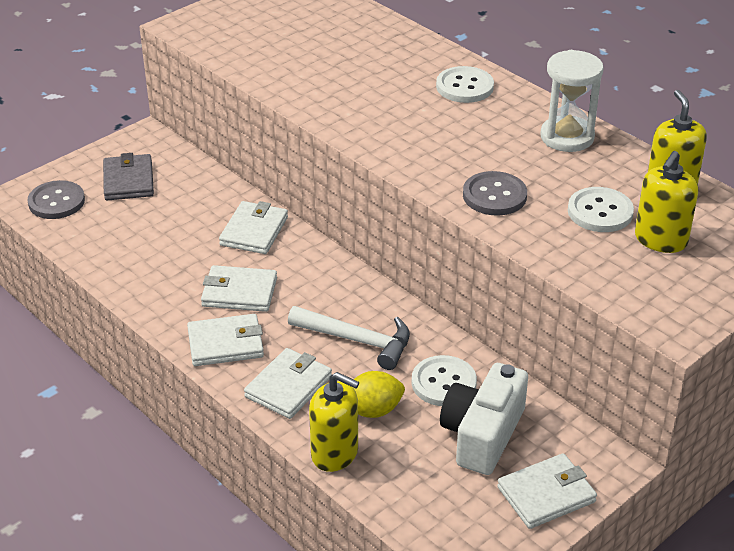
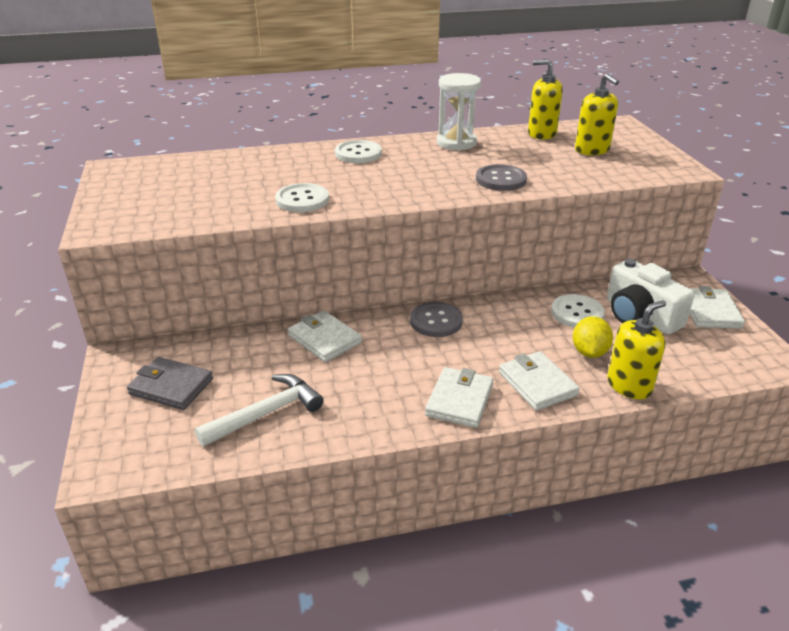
camera: 60 degrees left, 5 degrees down
grey button [28,180,85,219] -> grey button moved to [410,302,463,337]
white wallet [201,265,277,312] -> none
white hammer [288,306,410,370] -> white hammer moved to [195,374,324,447]
white button [568,187,634,232] -> white button moved to [275,183,329,212]

